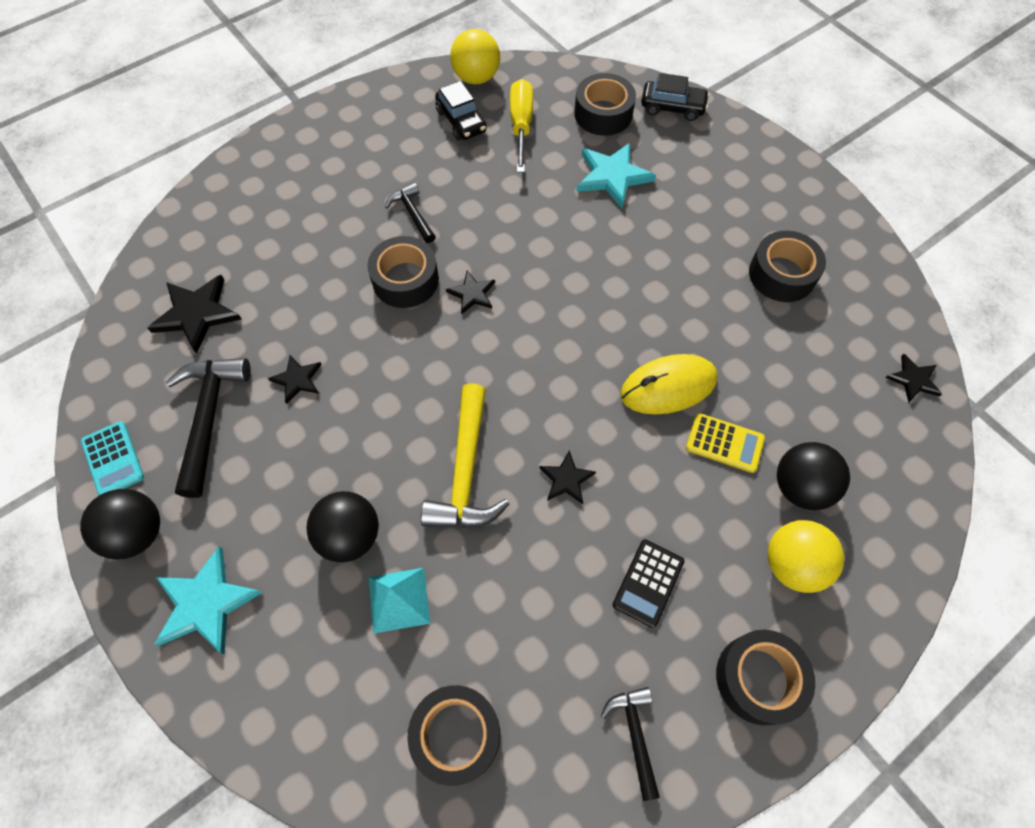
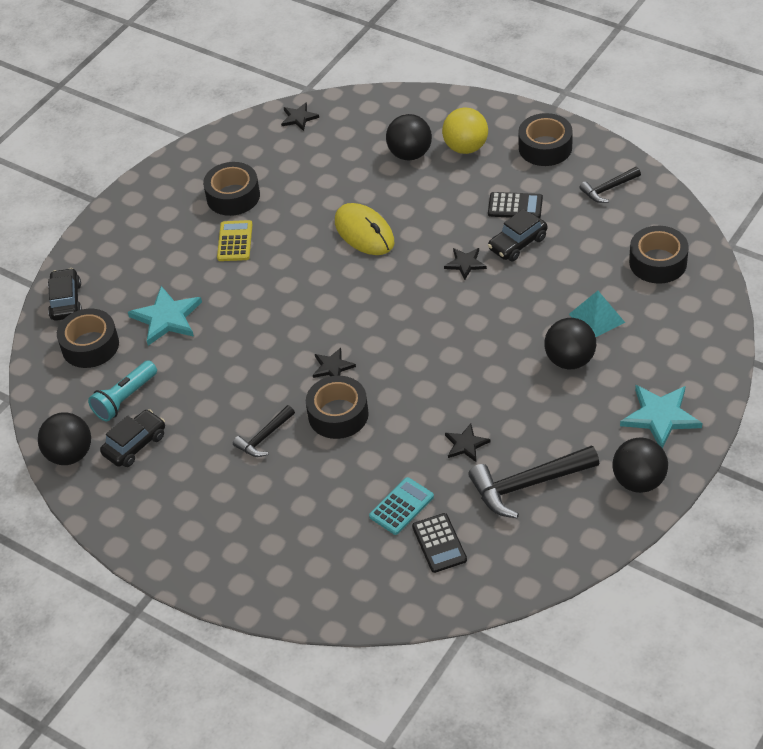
camera: 105 degrees left, 15 degrees down
turquoise calculator [81,421,144,495] -> turquoise calculator moved to [369,477,434,535]
black star [148,275,242,354] -> black calculator [412,513,467,573]
yellow hammer [421,383,509,528] -> none
yellow ball [450,29,500,84] -> black ball [38,413,91,465]
yellow screwdriver [510,79,533,173] -> turquoise flashlight [88,360,157,421]
yellow calculator [686,413,765,473] -> yellow calculator moved to [217,220,253,261]
none -> black car [488,209,547,261]

